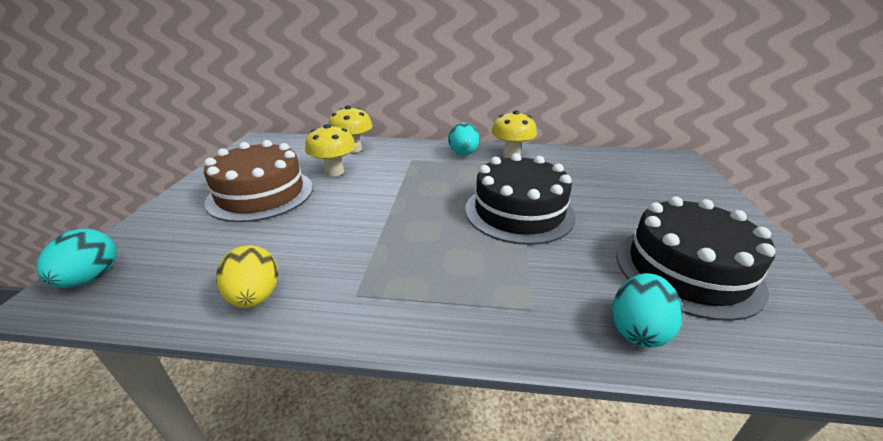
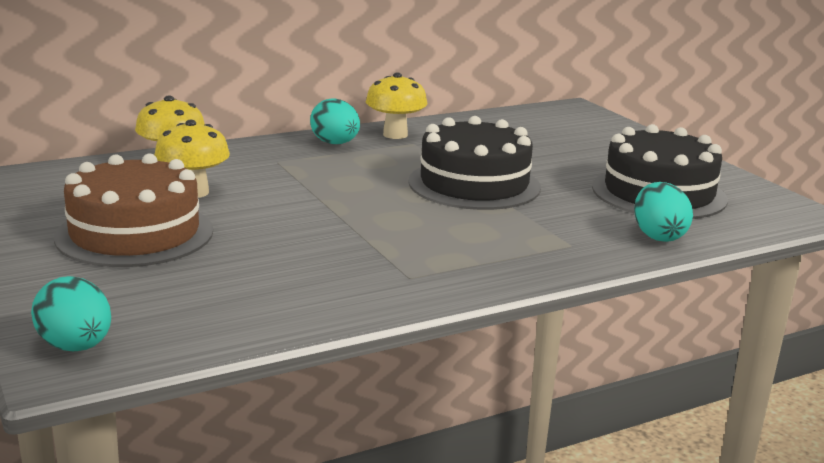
camera: 35 degrees left, 10 degrees down
yellow egg [216,245,278,308] -> none

